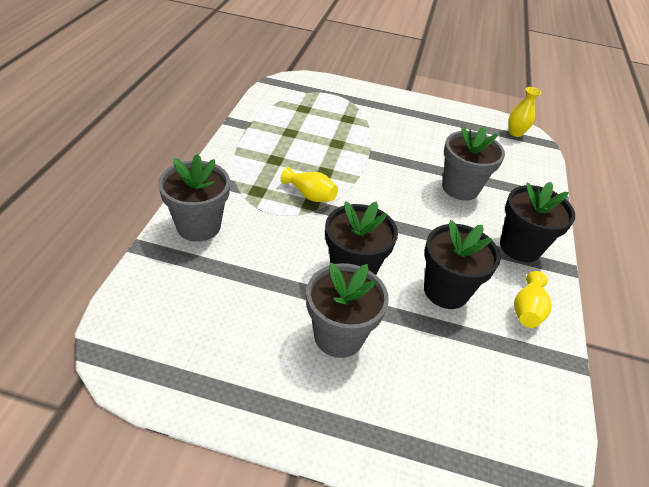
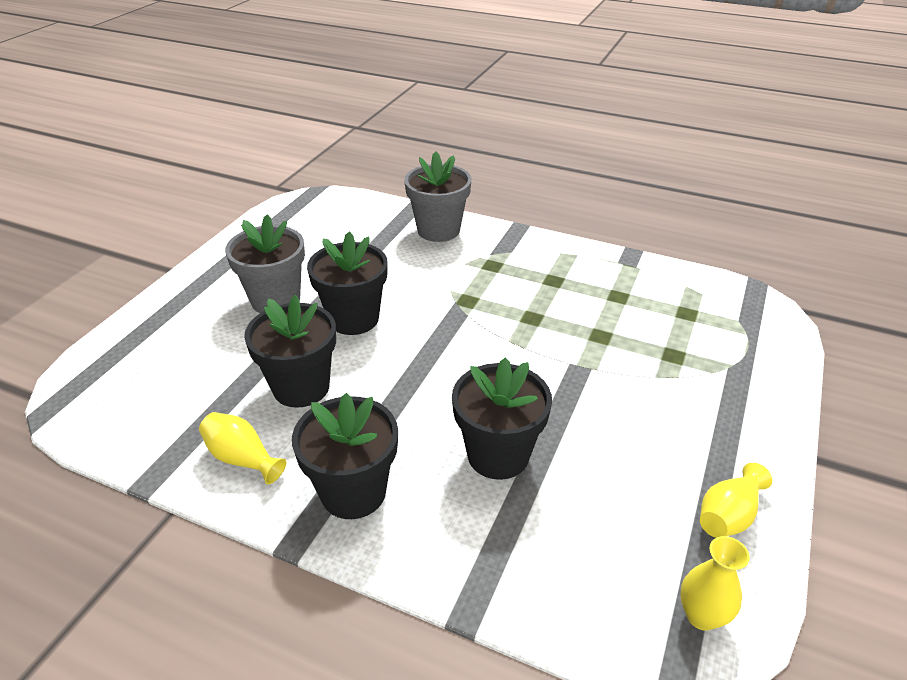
camera: 105 degrees right, 5 degrees down
yellow vase [281,167,338,202] -> yellow vase moved to [700,463,772,538]
grey flower pot [442,126,505,201] -> black flower pot [452,358,552,480]

